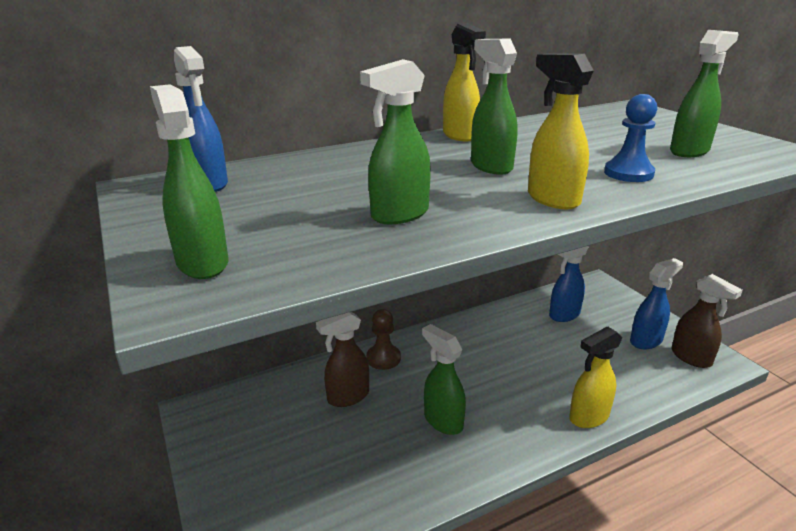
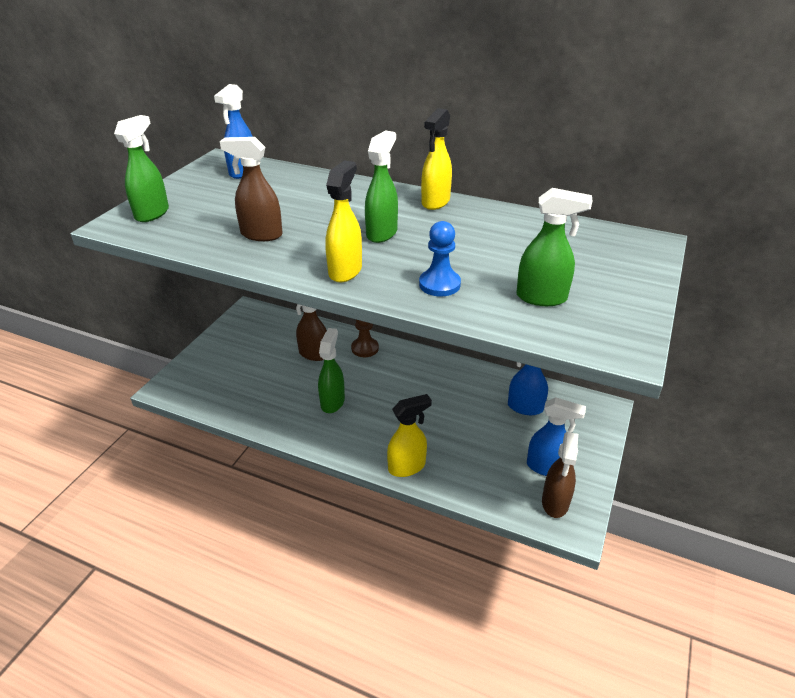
camera: 50 degrees right, 10 degrees up
green spray bottle [360,59,431,224] -> brown spray bottle [220,137,283,241]
yellow spray bottle [569,327,623,428] -> yellow spray bottle turned 135 degrees clockwise [387,394,432,477]

